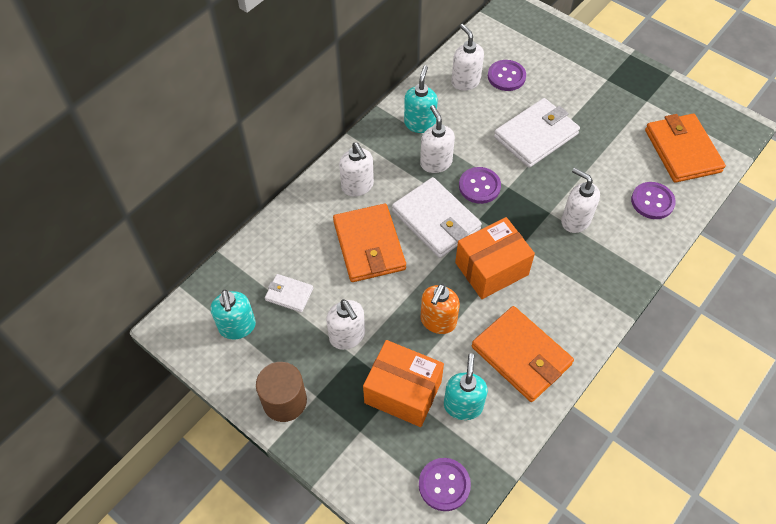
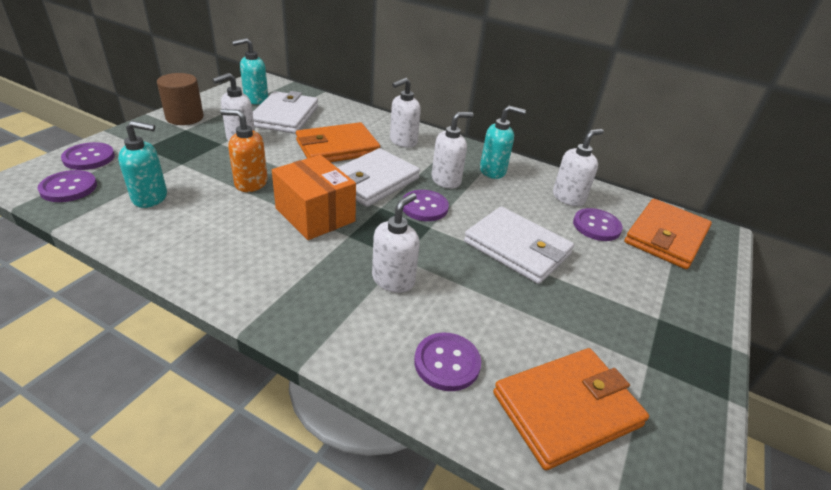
camera: 75 degrees right, 20 degrees down
white wallet [265,274,313,312] -> white wallet [253,91,318,134], size x1.96
orange box [363,340,444,427] -> none
orange wallet [472,306,574,402] -> orange wallet moved to [624,199,712,269]
none -> purple button [61,142,115,170]

